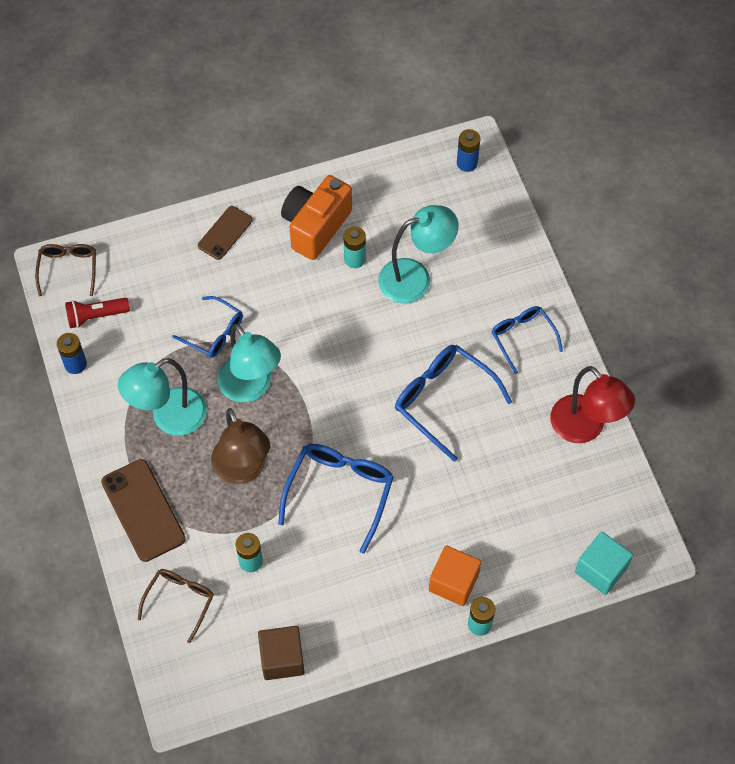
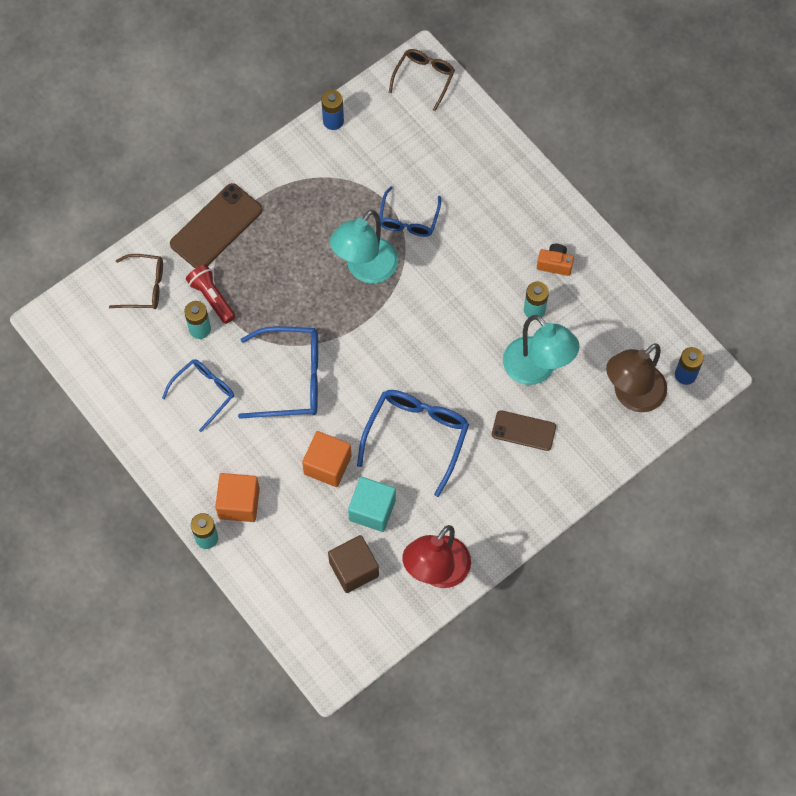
camera: 70 degrees right, 5 degrees up
brown glasses [35,244,96,296] -> brown glasses turned 45 degrees counterclockwise [389,49,455,111]
red flashlight [65,298,130,328] -> red flashlight moved to [186,264,235,324]
turquoise lamp [118,358,207,436] -> none
brown phone [198,206,253,260] -> brown phone moved to [492,410,556,451]
brown lamp [211,408,270,484] -> brown lamp moved to [606,343,667,412]
brown cube [258,626,305,680] -> brown cube moved to [328,535,379,593]
orange camera [281,175,352,260] -> orange camera [537,244,574,276], size x0.47
blue glasses [491,306,563,374] -> blue glasses moved to [162,359,234,432]
turquoise cube [575,532,633,595] -> turquoise cube moved to [348,477,396,532]
none -> orange cube [302,431,351,487]

